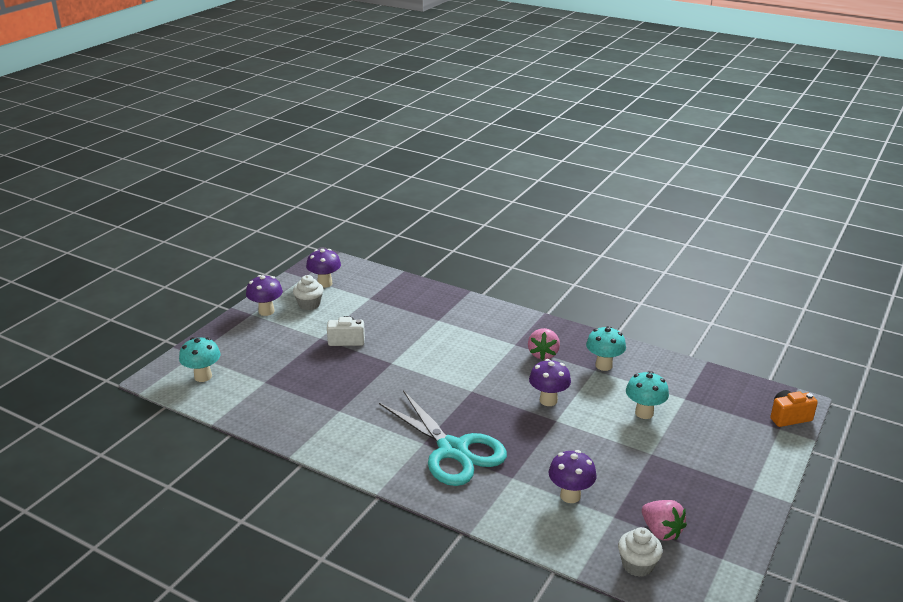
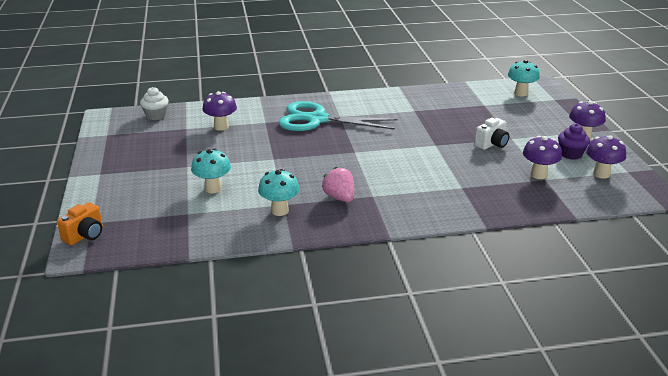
camera: 140 degrees right, 0 degrees up
white cupcake [293,275,324,310] -> purple cupcake [558,123,590,160]
purple mushroom [529,359,571,406] -> purple mushroom moved to [523,136,562,179]
pink strawberry [642,500,687,541] -> none

